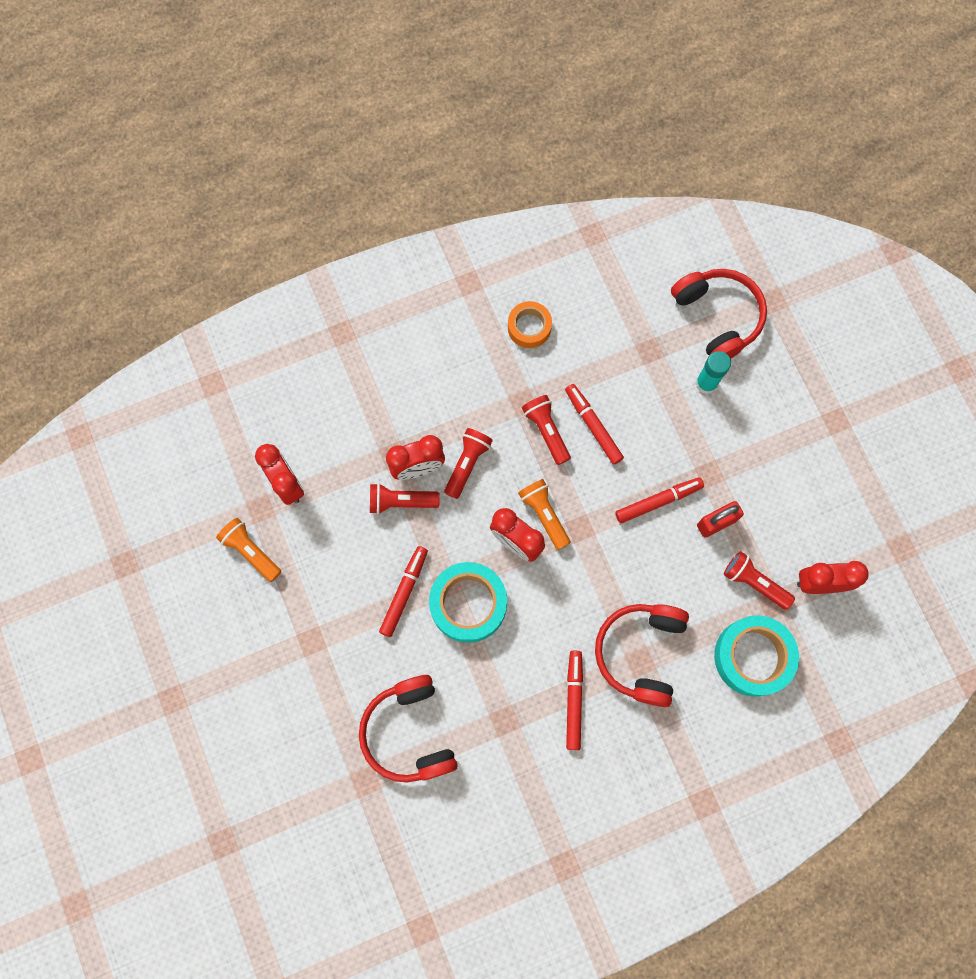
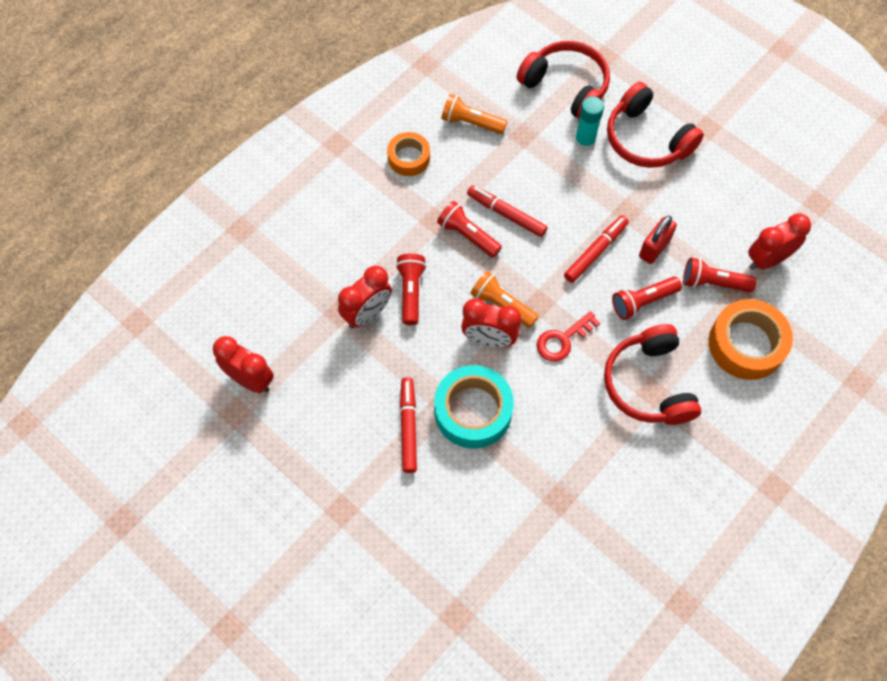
camera: 25 degrees left, 10 degrees down
orange flashlight [216,518,281,582] -> orange flashlight moved to [441,94,507,134]
red headphones [359,675,458,783] -> red headphones moved to [607,82,704,168]
red flashlight [370,483,440,514] -> red flashlight moved to [612,277,682,320]
red marker [566,651,583,750] -> none
turquoise tape [714,615,799,697] -> orange tape [709,299,793,380]
none -> red key [537,311,600,362]

